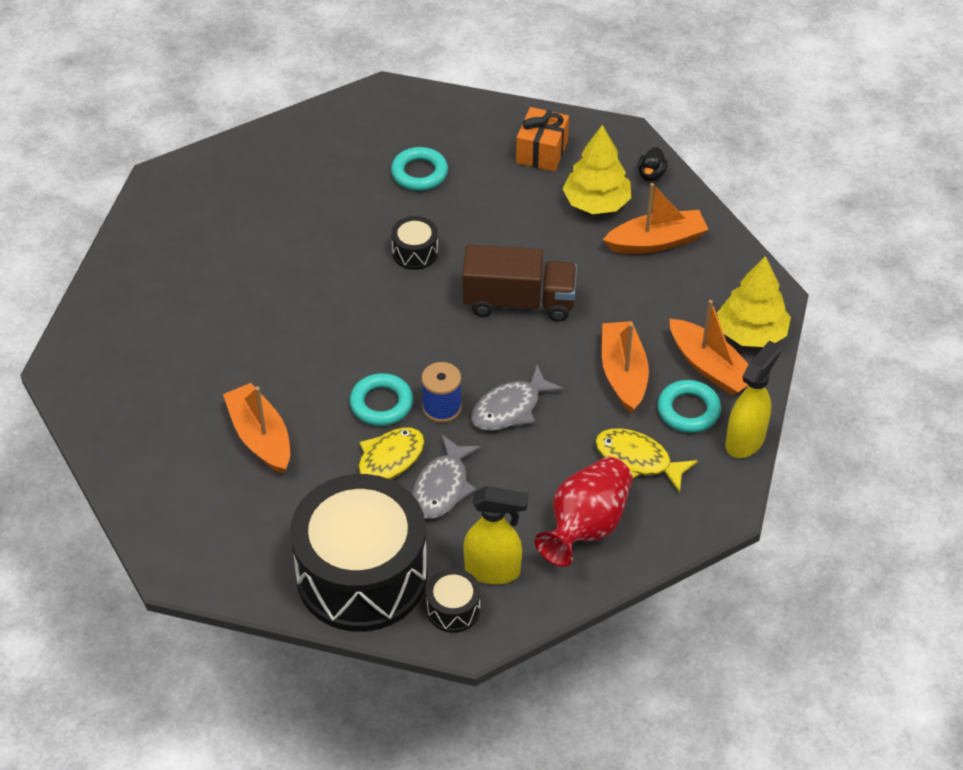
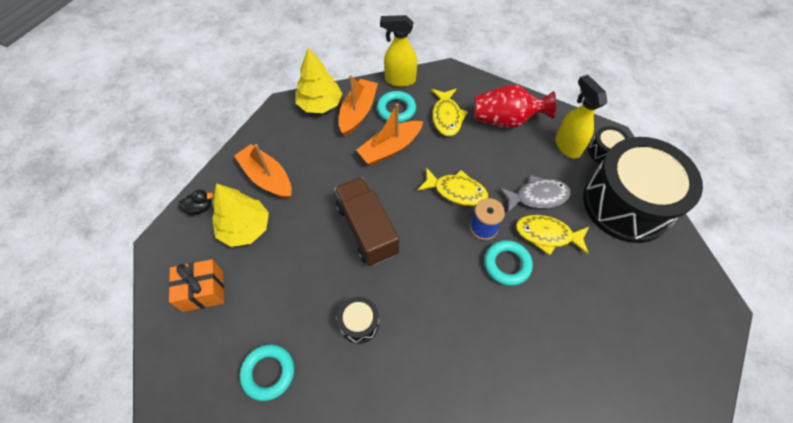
camera: 120 degrees left, 10 degrees up
orange boat [223,383,290,474] -> none
grey fish [471,365,564,431] -> yellow fish [417,167,488,206]

